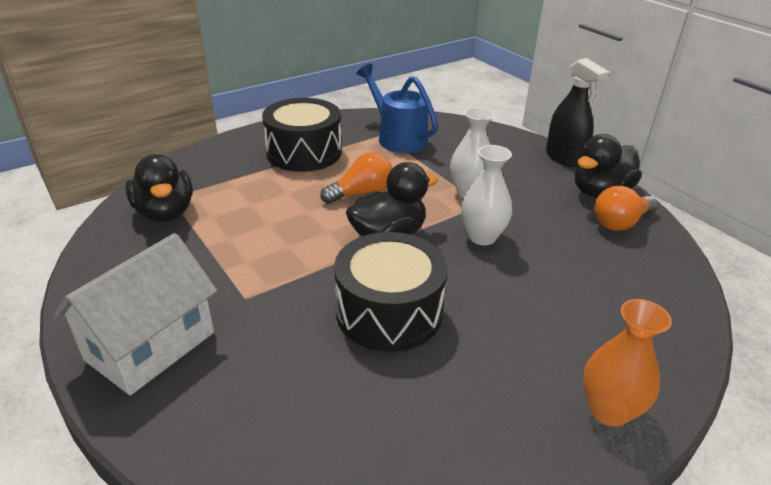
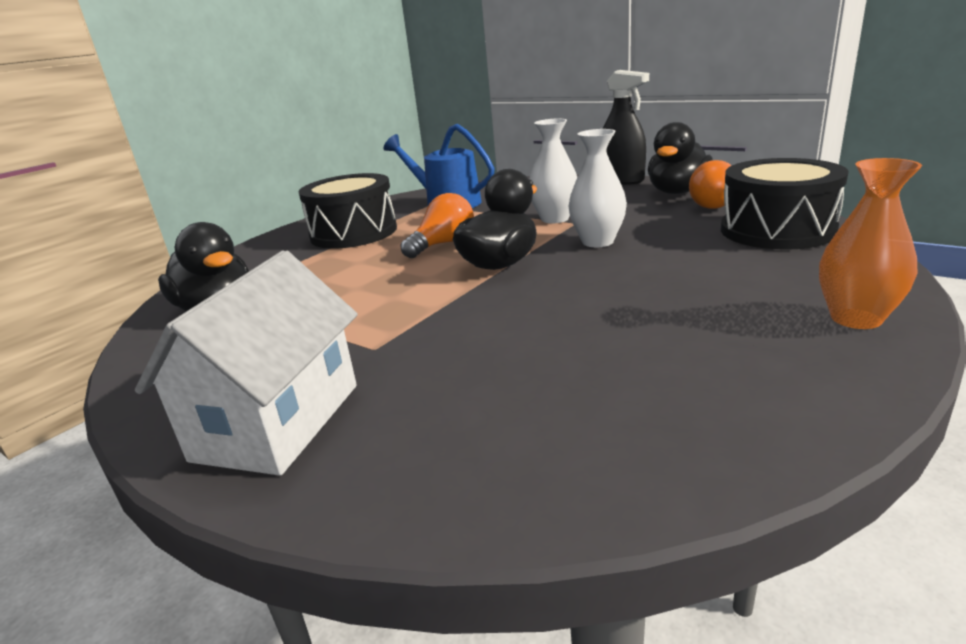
camera: 15 degrees left, 10 degrees down
black drum [334,232,447,352] -> black drum moved to [721,158,849,250]

